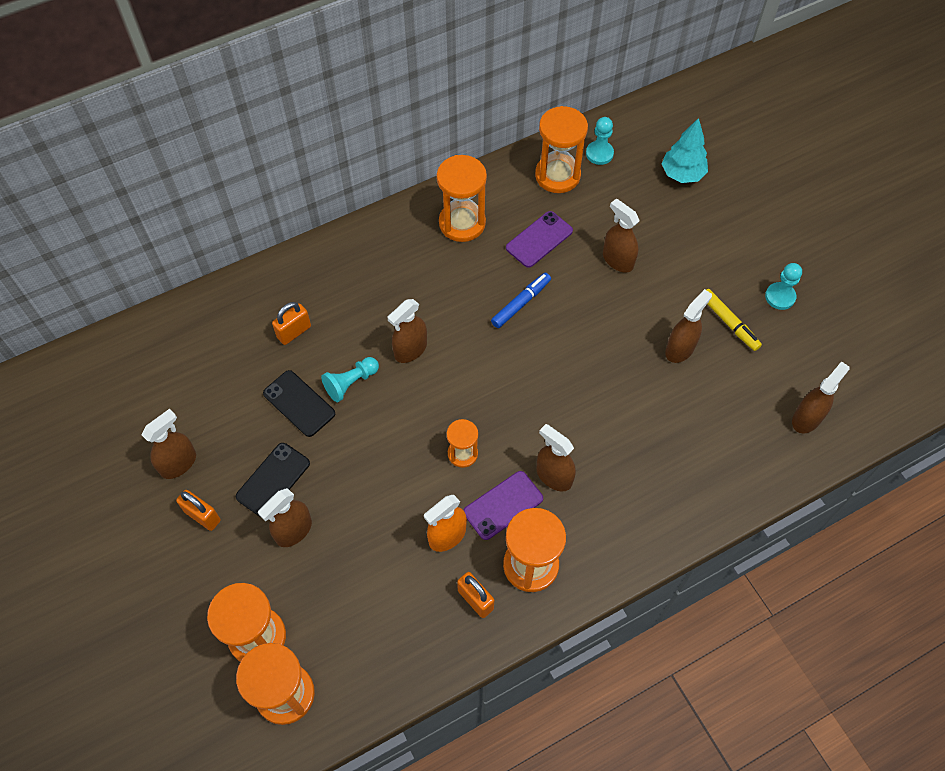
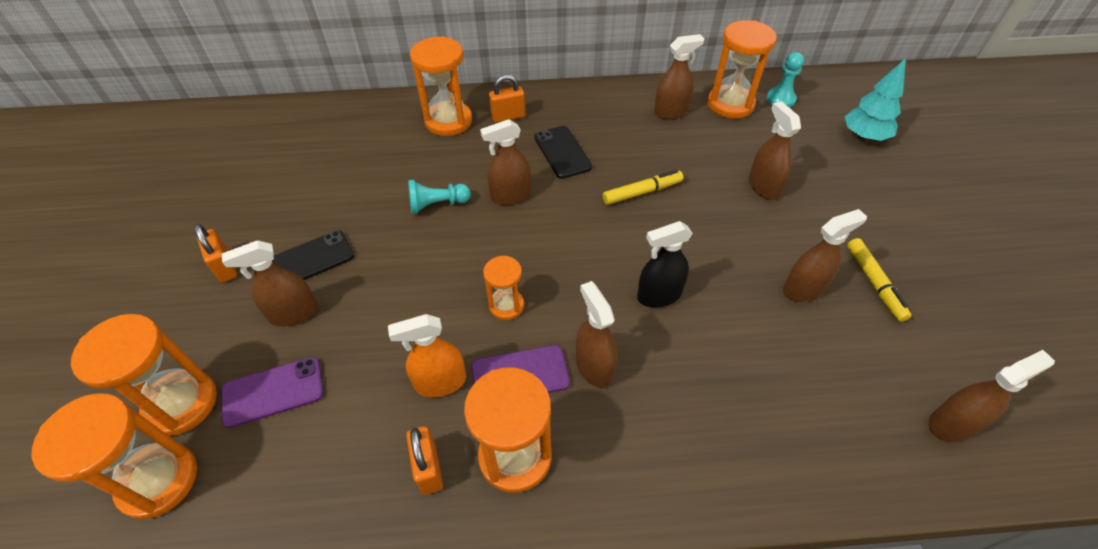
camera: 25 degrees right, 10 degrees down
brown spray bottle [142,409,196,479] -> brown spray bottle moved to [654,34,705,119]
black phone [263,370,335,437] -> black phone moved to [534,126,592,179]
orange padlock [272,302,311,345] -> orange padlock moved to [489,75,525,123]
orange hourglass [437,155,487,242] -> orange hourglass moved to [410,36,472,136]
blue marker [491,272,551,328] -> yellow marker [603,170,683,205]
purple phone [506,211,573,268] -> purple phone moved to [221,357,324,428]
turquoise pawn [765,263,802,310] -> none
none -> black spray bottle [637,221,693,308]

